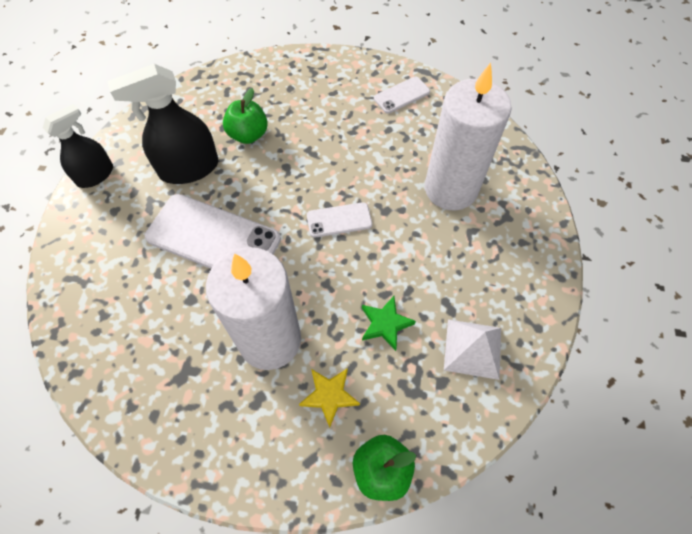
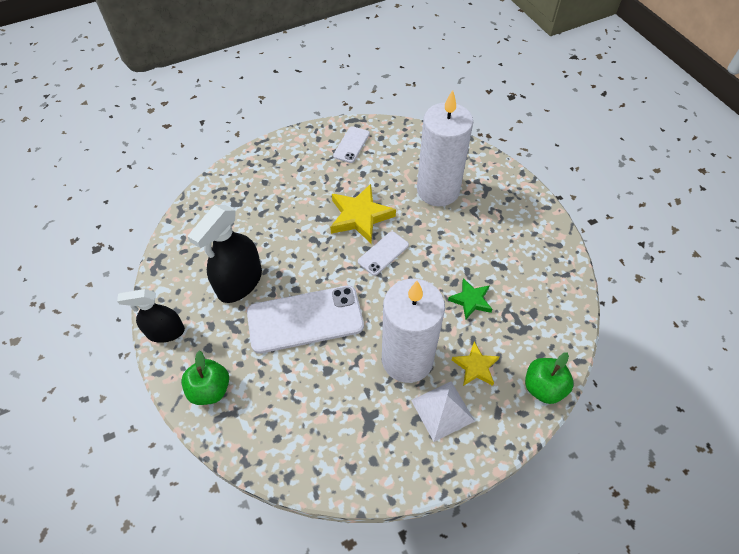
camera: 35 degrees left, 5 degrees down
black spray bottle [43,104,113,188] -> black spray bottle turned 105 degrees counterclockwise [117,289,185,343]
green apple [223,88,268,144] -> green apple moved to [181,351,229,405]
white pyramid [444,319,501,380] -> white pyramid moved to [411,381,475,442]
none -> yellow star [330,184,396,243]

